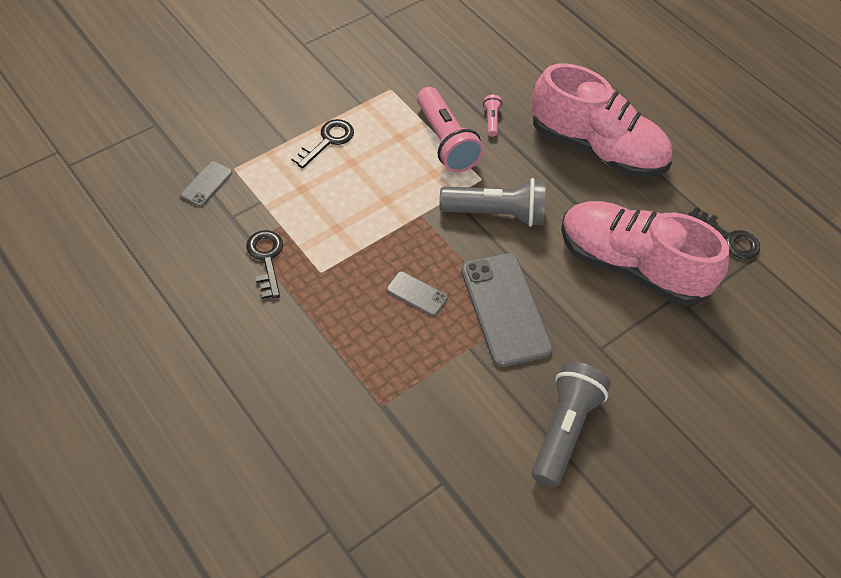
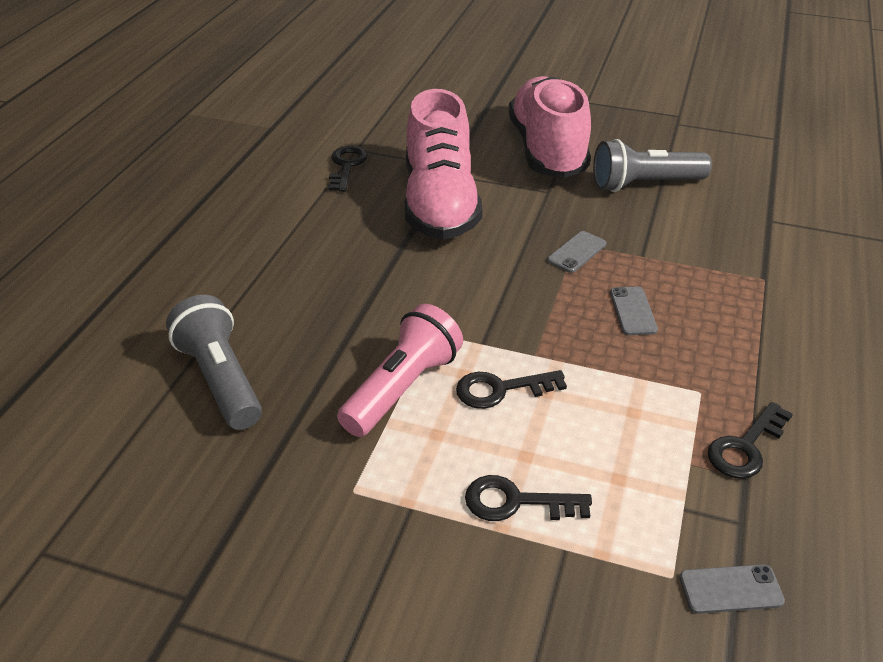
camera: 120 degrees left, 15 degrees down
grey flashlight [439,178,546,227] -> grey flashlight moved to [166,295,262,430]
grey phone [461,253,553,367] -> grey phone [547,231,606,273], size x0.47
pink flashlight [483,95,502,137] -> none
pink shoe [531,63,673,178] -> pink shoe moved to [508,76,591,178]
none -> black key [456,370,567,409]

